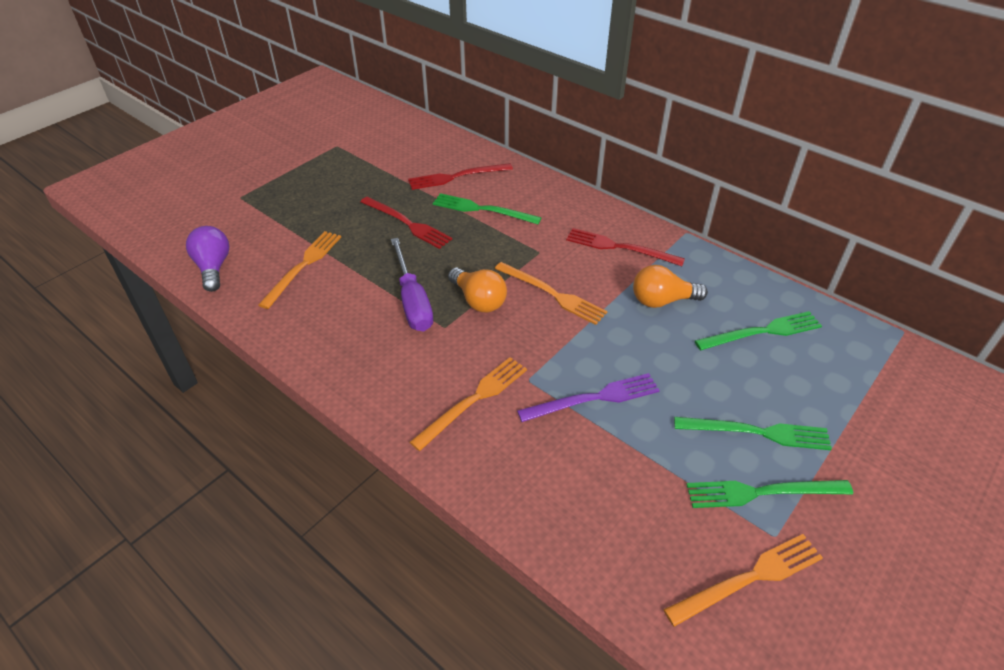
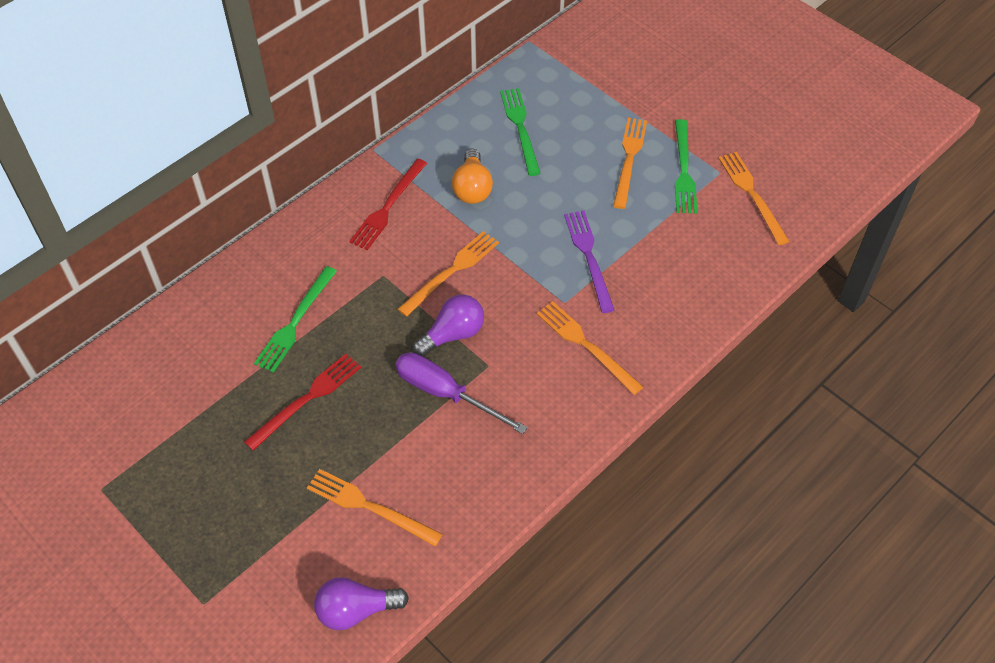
camera: 85 degrees left, 10 degrees up
purple screwdriver [391,238,433,331] -> purple screwdriver turned 135 degrees counterclockwise [395,352,528,434]
red fork [408,163,513,190] -> none
orange light bulb [448,268,507,312] -> purple light bulb [413,295,484,357]
green fork [674,417,832,450] -> orange fork [613,118,647,209]

